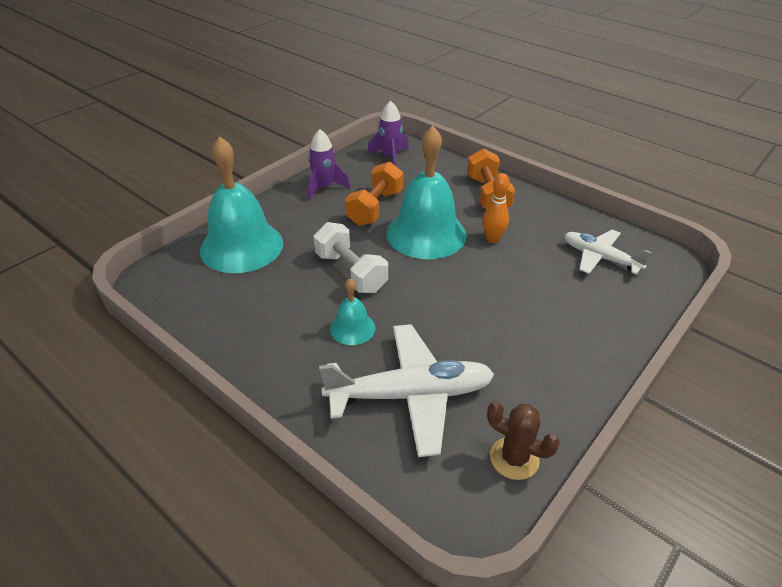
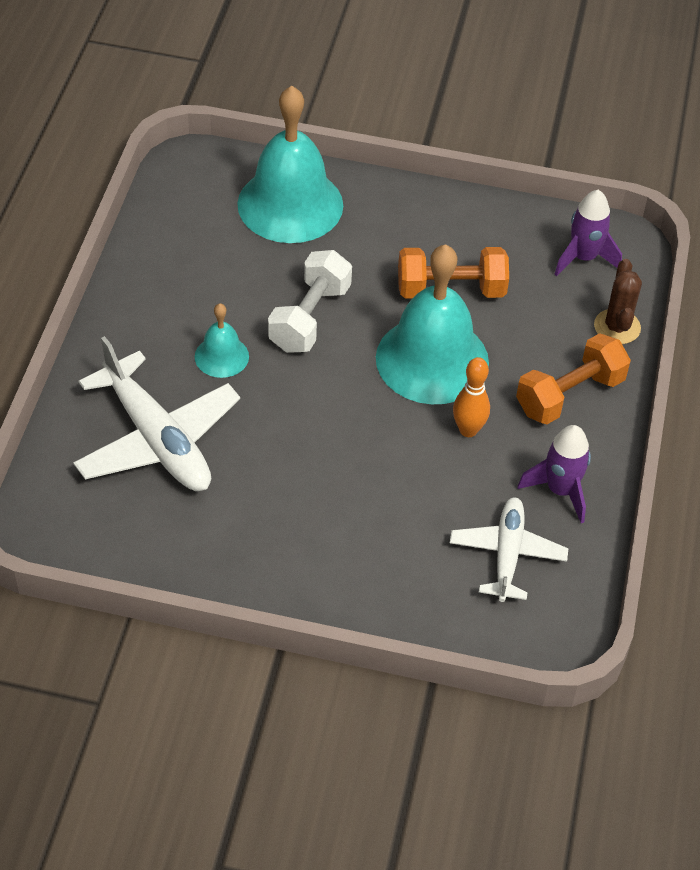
camera: 60 degrees right, 10 degrees up
purple rocket [308,129,351,201] -> purple rocket moved to [518,425,591,523]
brown cactus [487,401,560,480] -> brown cactus moved to [594,259,642,344]

